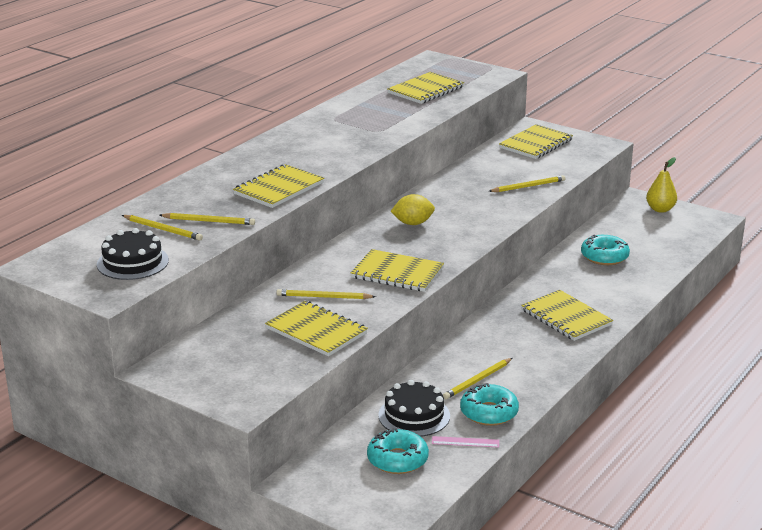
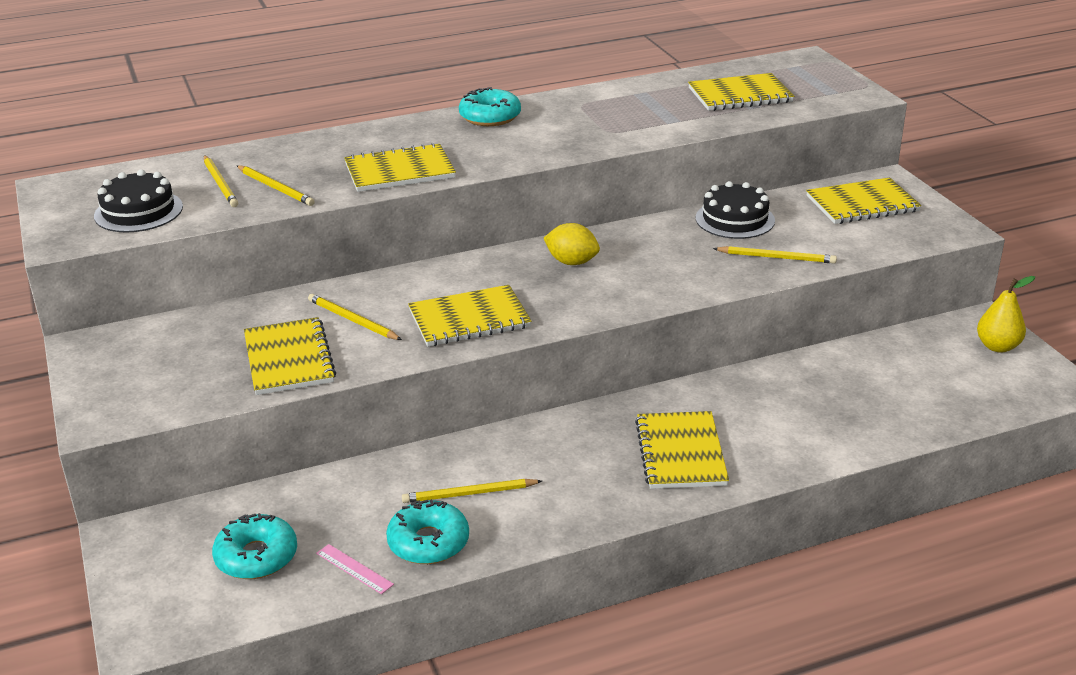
camera: 35 degrees right, 5 degrees up
yellow notebook [351,249,444,292] -> yellow notebook turned 75 degrees counterclockwise [408,285,532,347]
black cake [378,380,450,437] -> black cake moved to [696,181,775,239]
turquoise donut [581,235,630,265] -> turquoise donut moved to [459,87,521,126]

